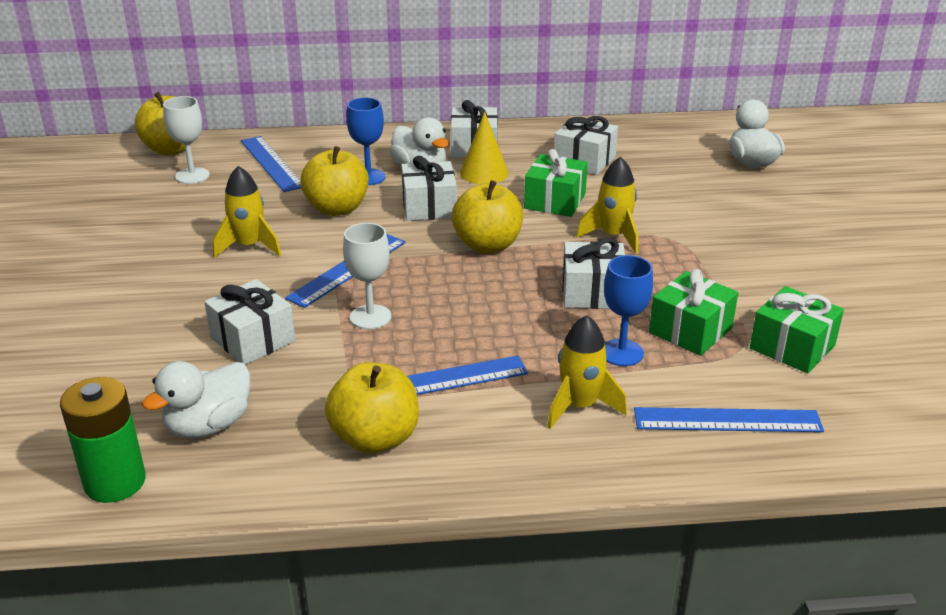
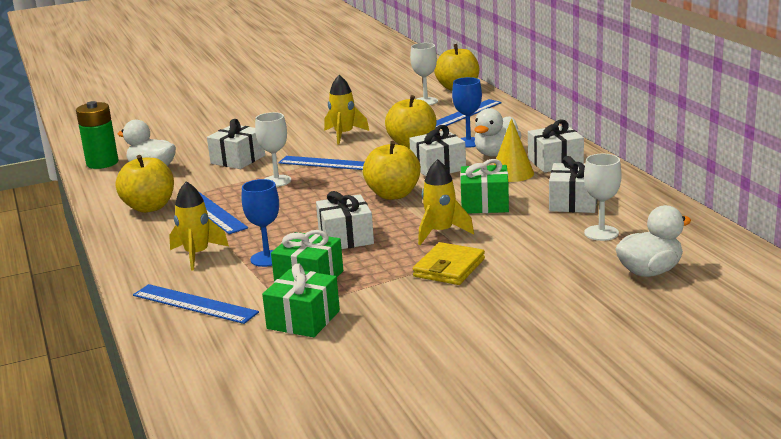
camera: 75 degrees right, 10 degrees down
blue ruler [634,407,824,432] -> blue ruler turned 45 degrees counterclockwise [133,284,259,324]
none -> yellow wallet [413,242,485,285]
none -> white goblet [584,154,622,241]

